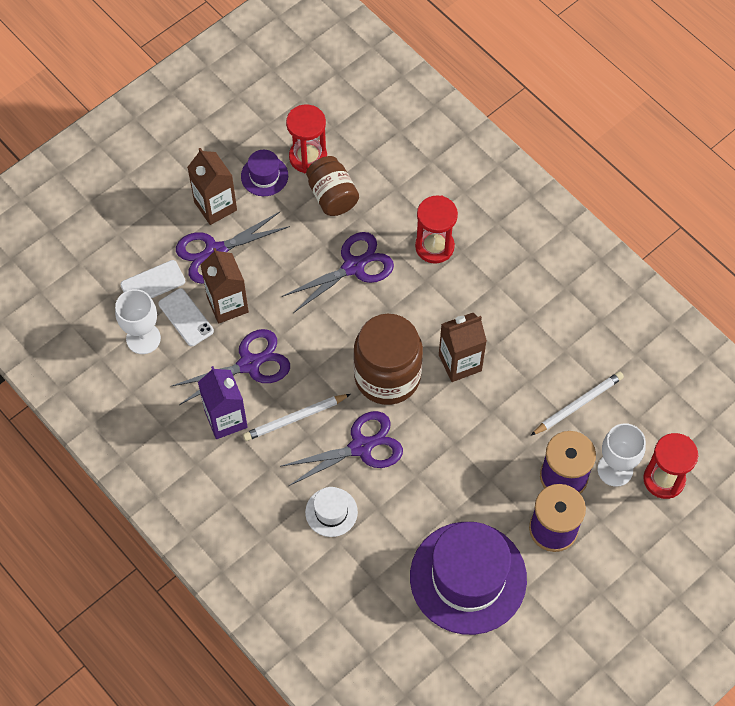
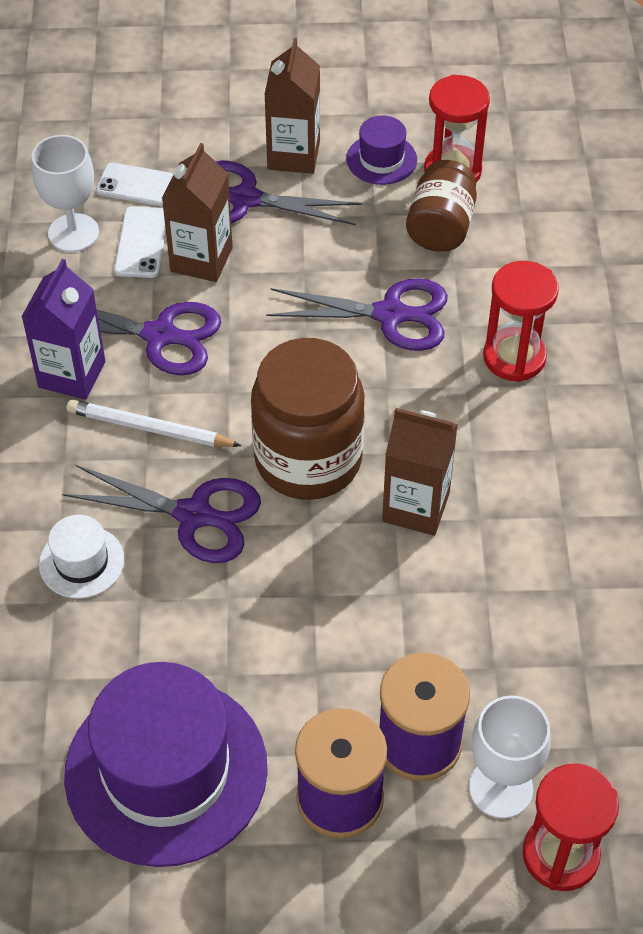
camera: 40 degrees right, 10 degrees down
white pencil [530,371,624,436] -> none

